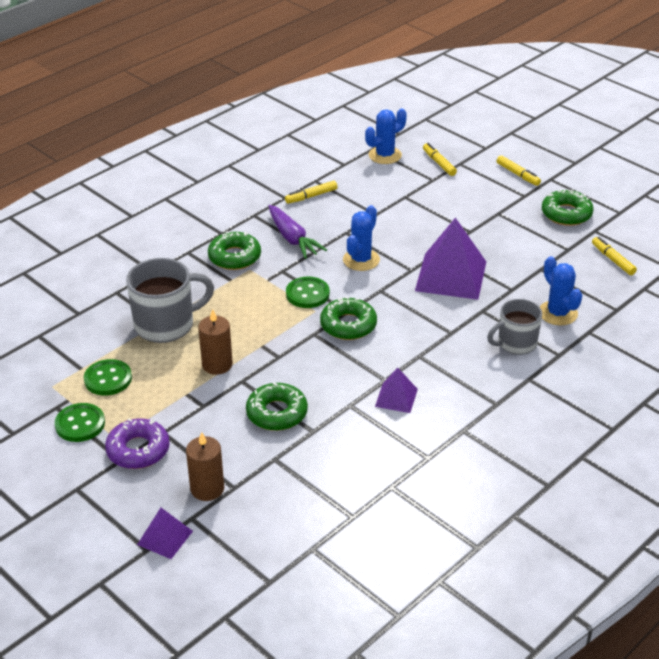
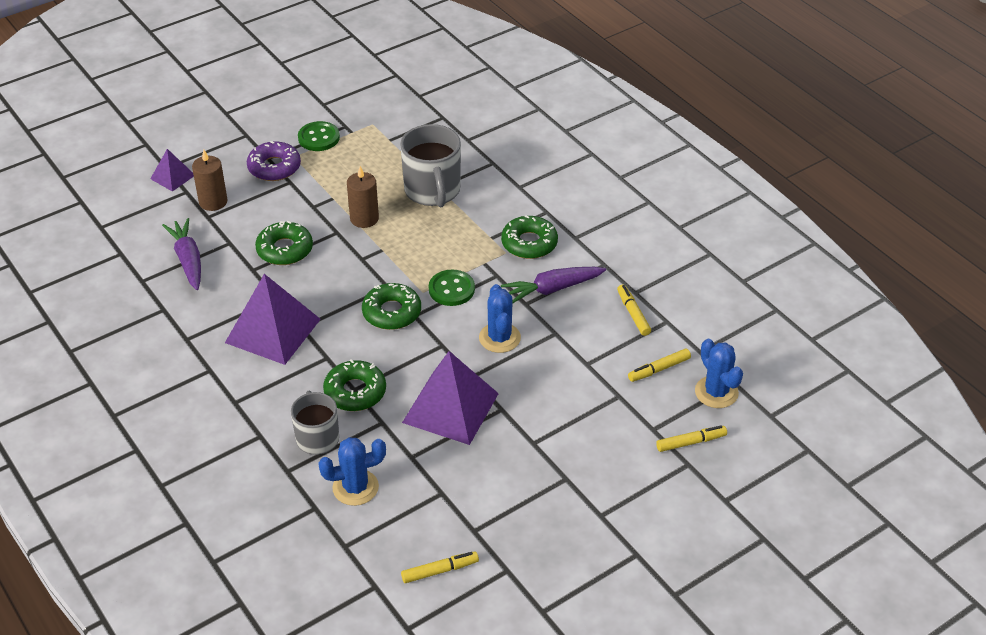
camera: 100 degrees right, 5 degrees up
green button [84,359,132,396] -> none
blue cactus [343,205,380,271] -> blue cactus turned 45 degrees clockwise [479,284,521,353]
purple pyramid [375,368,418,413] -> purple pyramid [225,274,321,365], size x1.96
yellow marker [497,155,541,186] -> yellow marker moved to [628,348,691,382]
green donut [542,190,594,226] -> green donut moved to [323,359,386,411]
none -> purple carrot [162,218,201,290]

